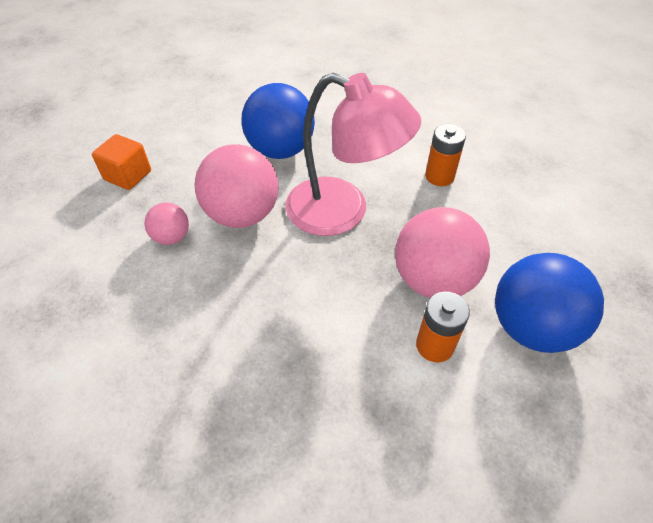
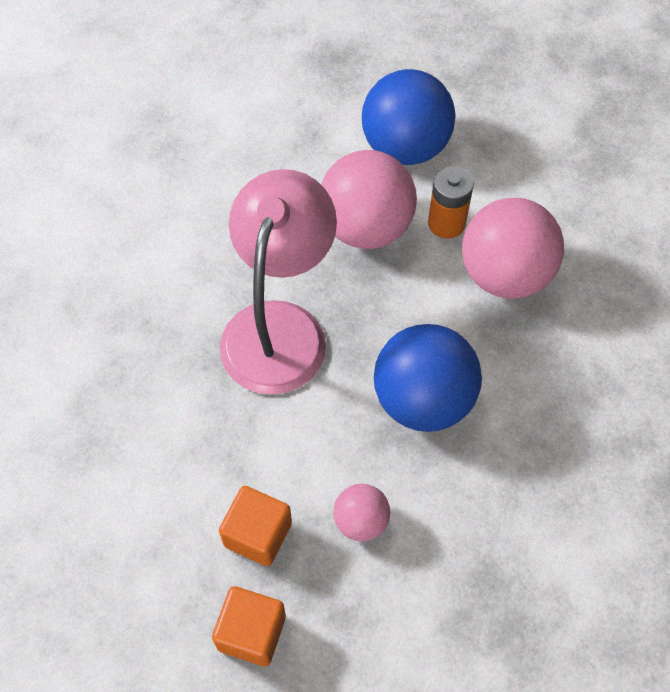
camera: 100 degrees left, 10 degrees up
pink ball [195,144,278,228] -> pink ball moved to [462,198,564,299]
blue ball [241,83,315,159] -> blue ball moved to [374,324,482,432]
orange battery [425,124,466,186] -> none
none -> orange cube [219,486,292,566]

